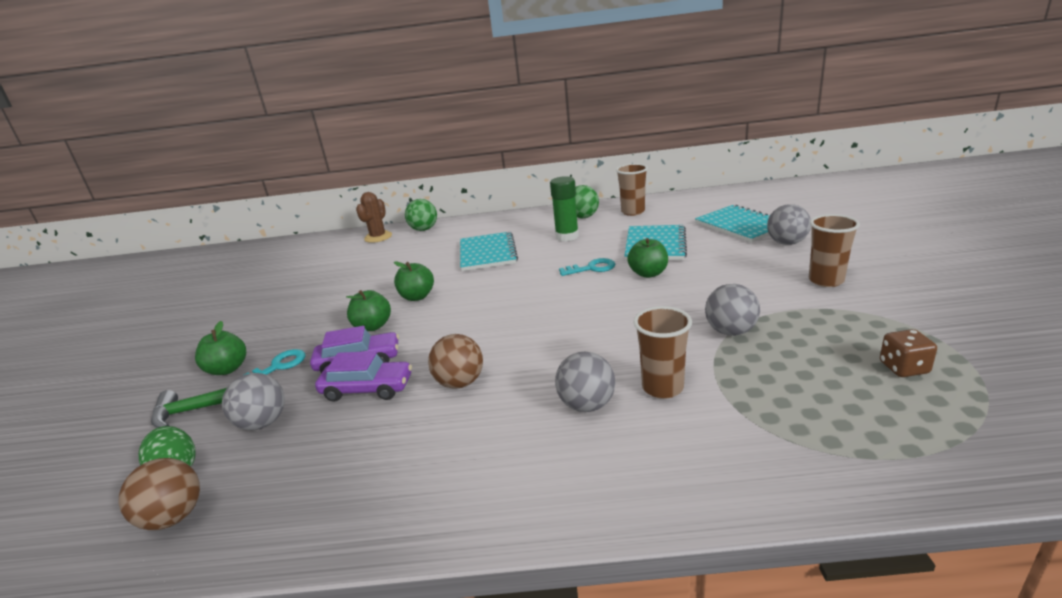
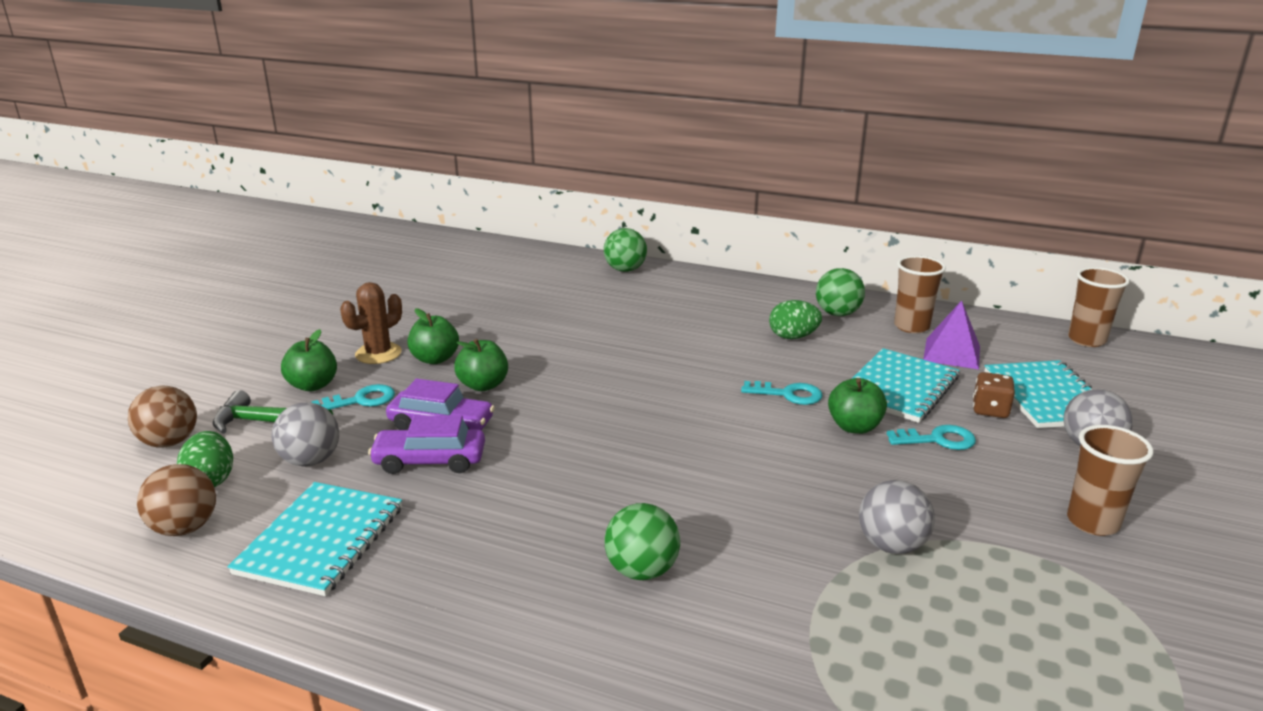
camera: 20 degrees right, 0 degrees up
purple car [315,351,412,402] -> purple car turned 150 degrees clockwise [368,415,485,474]
brown cactus [356,192,392,243] -> brown cactus moved to [340,282,402,364]
green apple [394,261,434,301] -> green apple moved to [407,308,459,364]
brown ball [428,334,483,389] -> brown ball moved to [128,386,197,448]
turquoise notebook [460,232,518,271] -> turquoise notebook moved to [227,482,402,596]
green glue stick [550,176,579,241] -> green egg [769,300,822,339]
grey ball [555,352,615,412] -> green ball [605,503,680,580]
brown cup [633,306,692,399] -> brown cup moved to [1068,267,1130,347]
brown dice [880,329,937,377] -> brown dice moved to [973,372,1015,418]
none -> turquoise key [887,425,976,450]
none -> purple pyramid [923,300,980,370]

